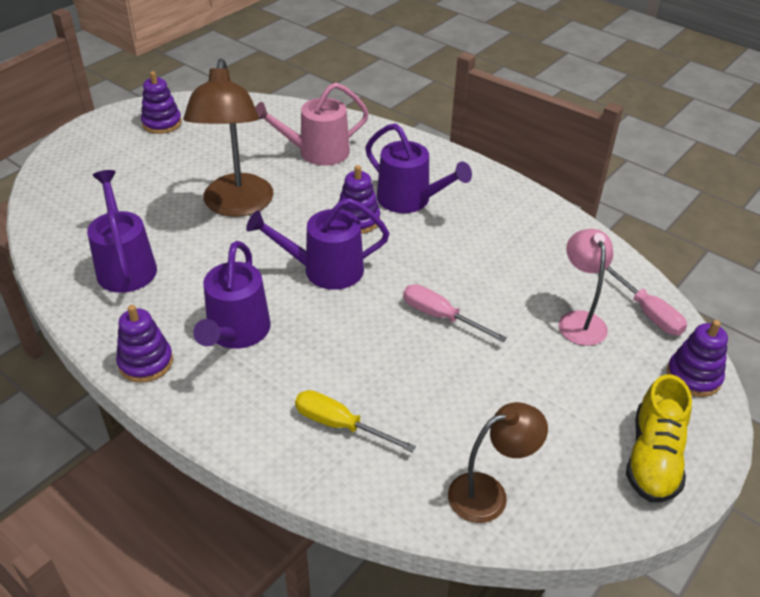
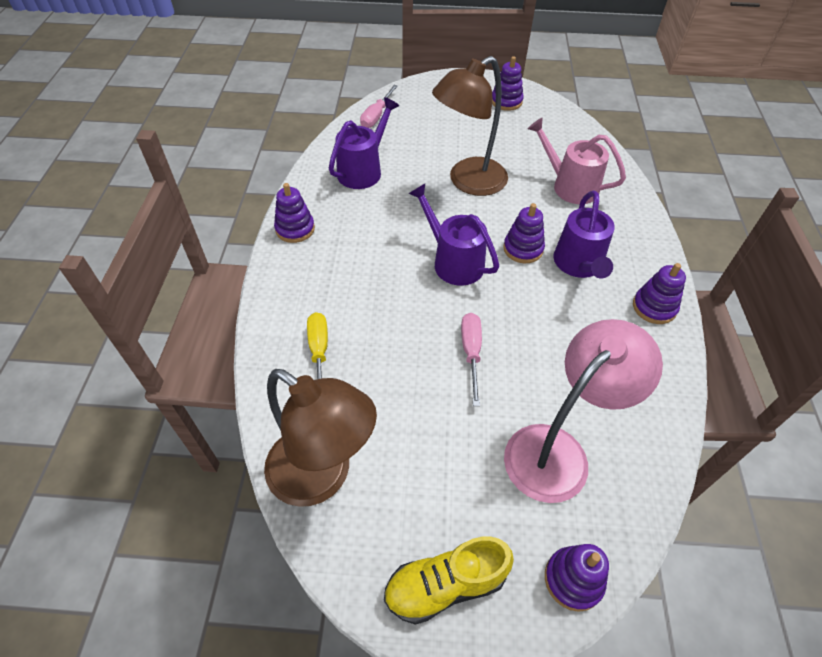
camera: 55 degrees right, 10 degrees up
purple watering can [193,241,271,349] -> none
brown lamp [448,402,548,523] -> brown lamp [264,369,377,507], size x1.69
pink lamp [559,229,613,346] -> pink lamp [504,319,663,503], size x1.69
pink screwdriver [606,266,687,335] -> pink screwdriver moved to [360,85,398,128]
none -> purple stacking toy [633,263,686,324]

